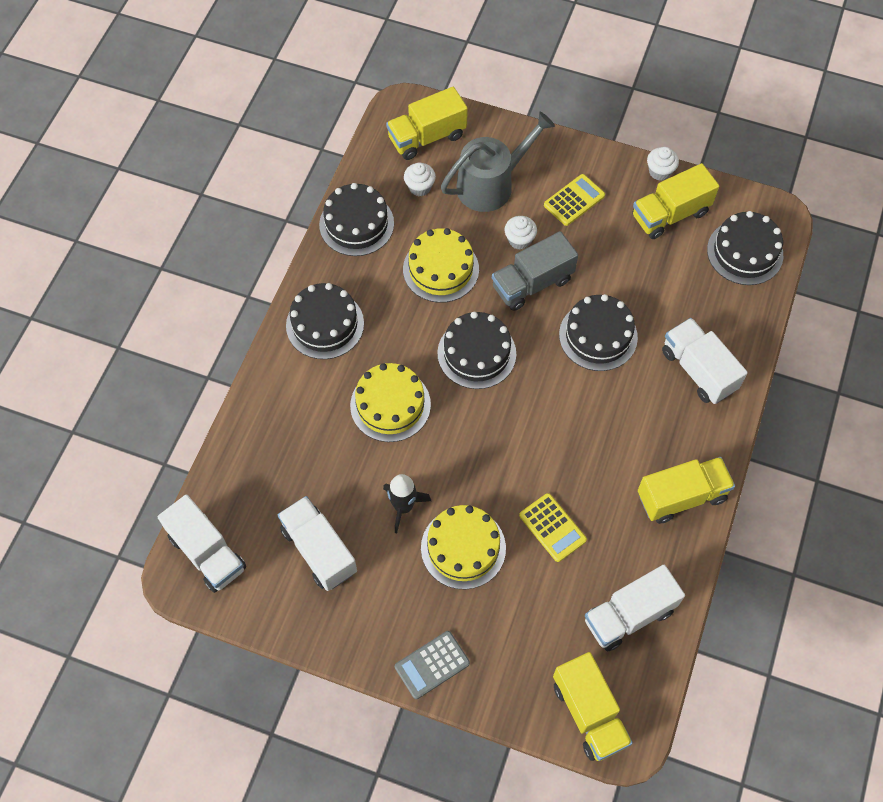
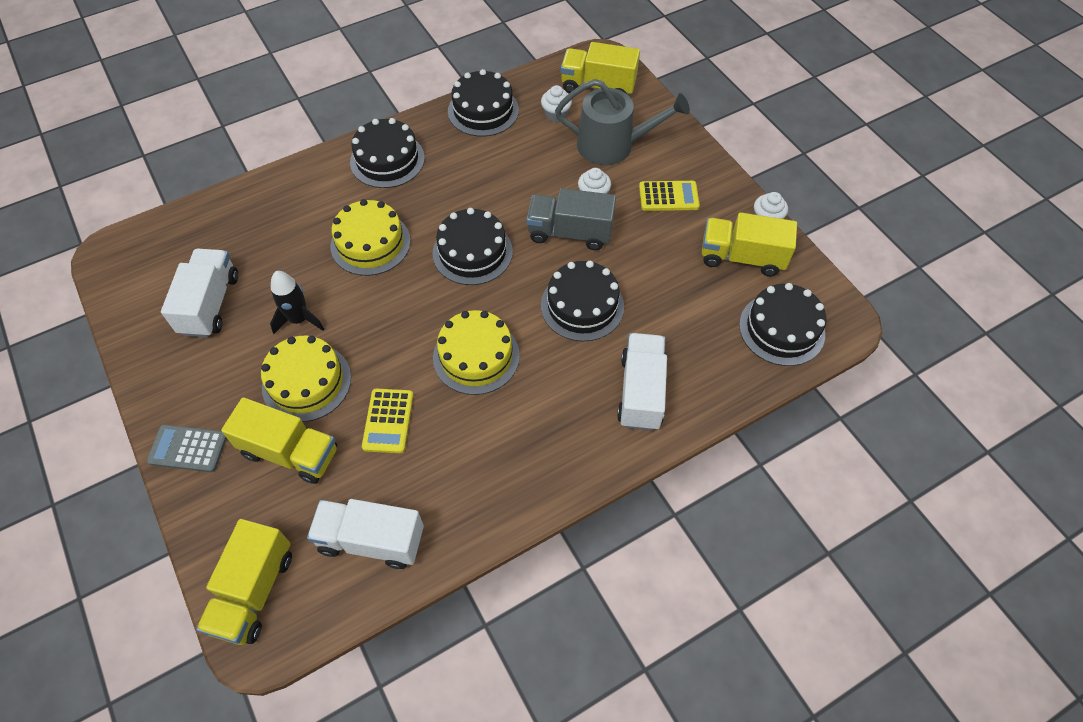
camera: 40 degrees right, 5 degrees down
white truck [157,494,246,593] -> none
yellow cake [403,228,479,303] -> yellow cake moved to [433,310,520,395]
yellow truck [638,457,735,524] -> yellow truck moved to [221,397,337,484]

